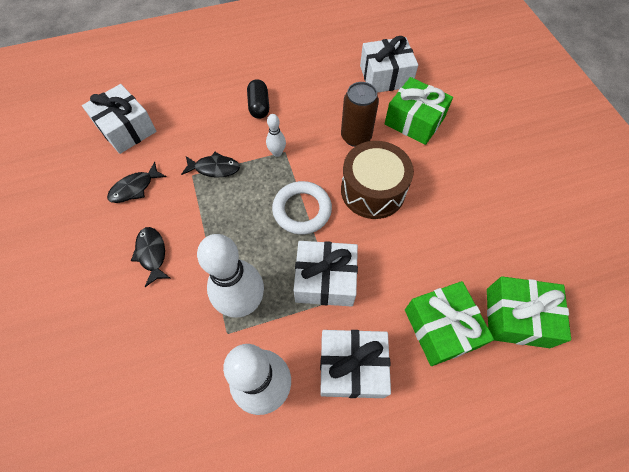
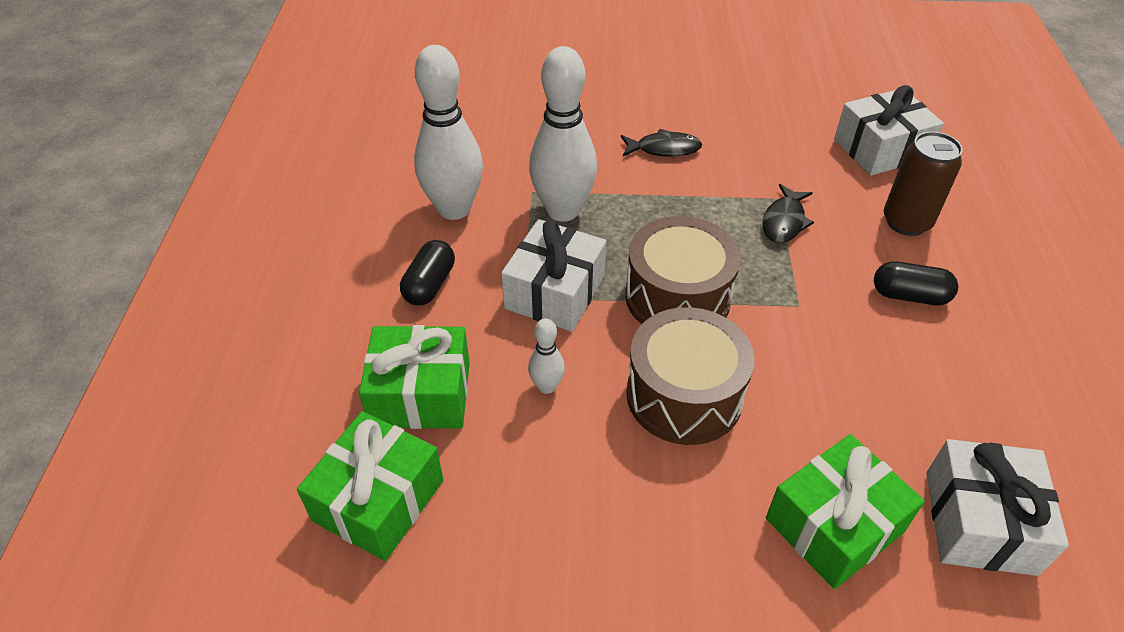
camera: 110 degrees right, 15 degrees down
black fish [107,162,166,203] -> none
white bowling pin [266,114,286,157] -> white bowling pin moved to [528,318,565,394]
white ring [272,181,332,235] -> brown drum [625,216,741,324]
white gift [320,330,391,398] -> black capsule [400,240,455,306]
brown can [341,82,379,147] -> brown can moved to [884,132,963,236]

